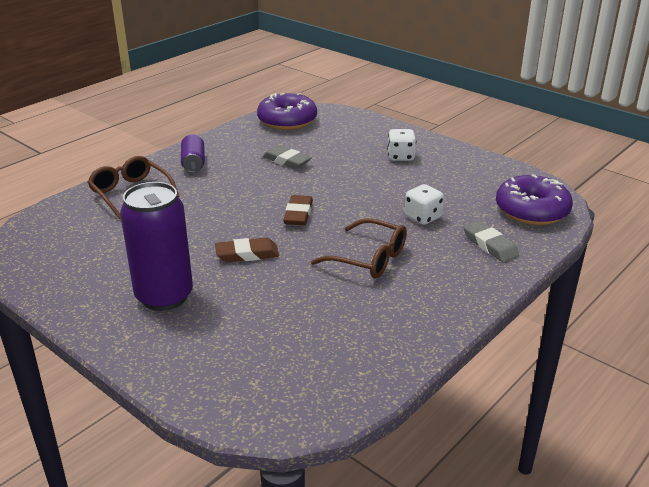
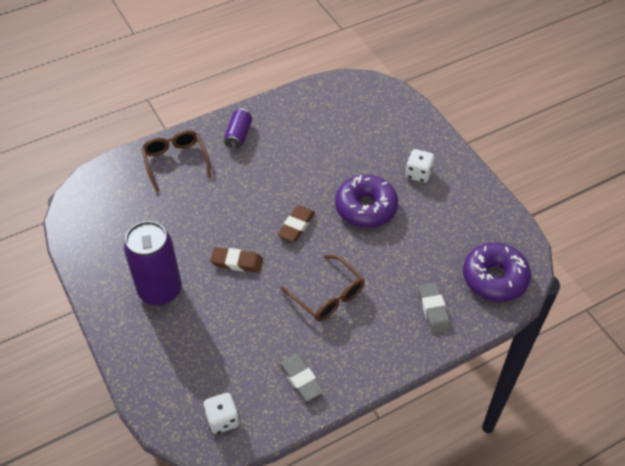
camera: 20 degrees right, 20 degrees up
purple donut [257,93,317,130] -> purple donut moved to [335,175,398,228]
grey eraser [263,145,312,169] -> grey eraser moved to [279,354,324,402]
white dice [405,184,444,225] -> white dice moved to [203,393,240,434]

